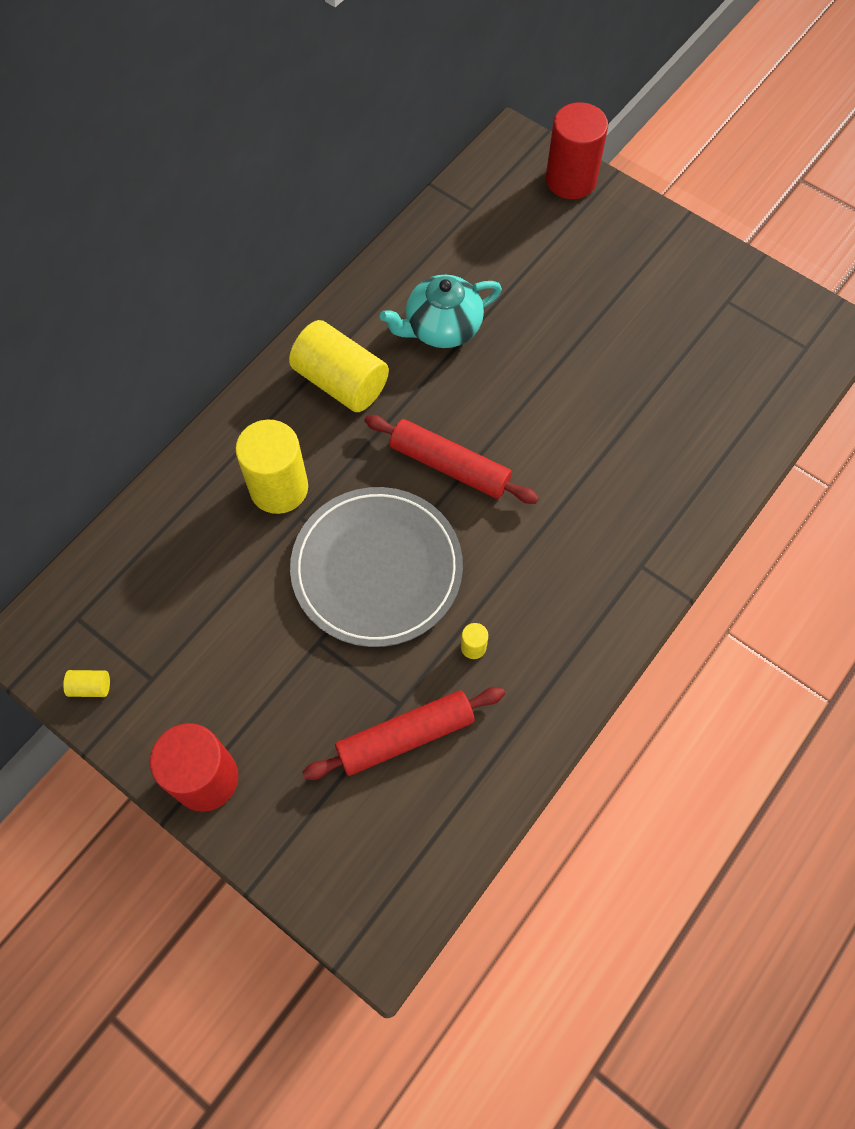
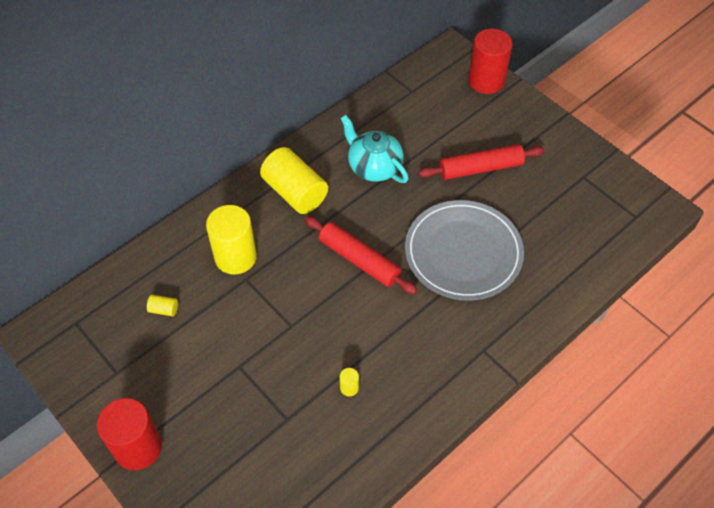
camera: 10 degrees right, 10 degrees down
yellow cylinder [63,670,110,697] -> yellow cylinder moved to [147,295,178,316]
grey plate [290,487,463,647] -> grey plate moved to [405,200,524,300]
red rolling pin [302,687,505,780] -> red rolling pin moved to [418,144,545,180]
turquoise teapot [380,275,502,348] -> turquoise teapot turned 60 degrees clockwise [340,115,409,183]

